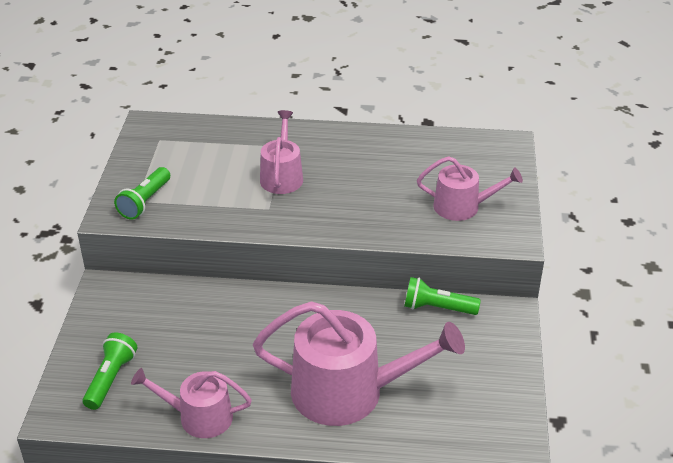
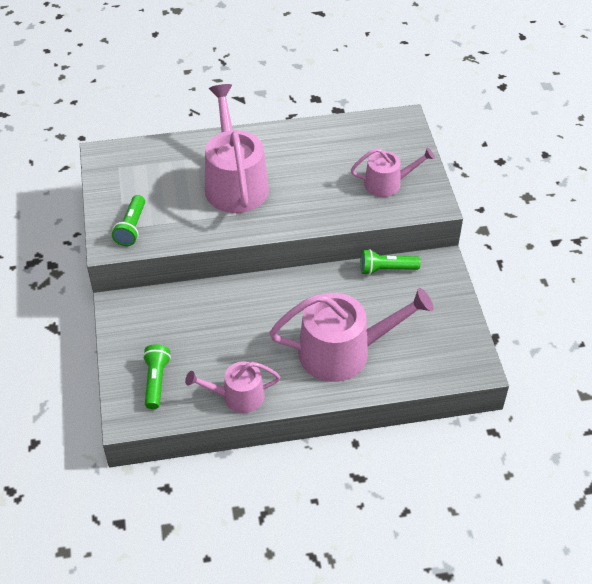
camera: 15 degrees left, 10 degrees up
pink watering can [260,110,303,194] -> pink watering can [205,84,269,213], size x1.76

